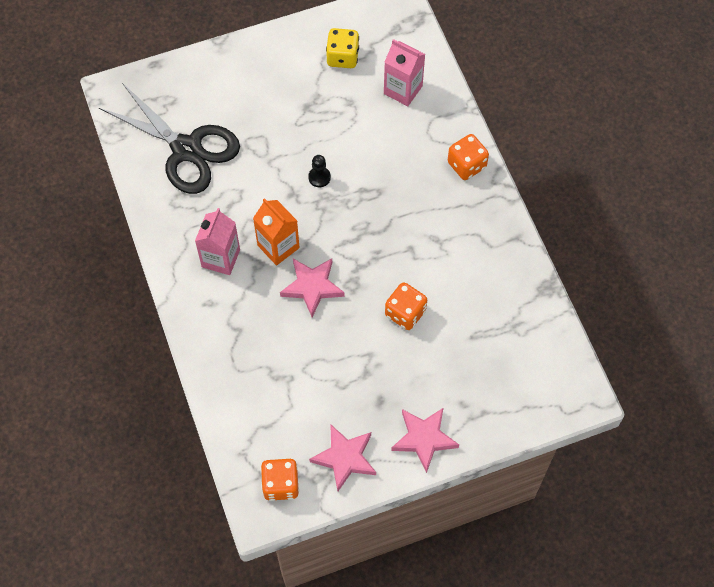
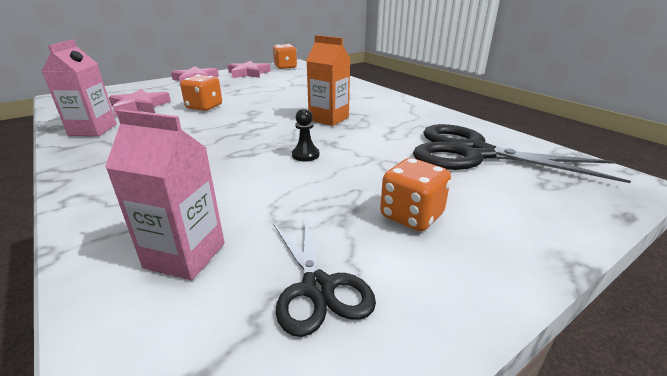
camera: 165 degrees right, 35 degrees down
pink carton [195,208,240,275] -> pink carton moved to [42,40,117,136]
pink star [280,258,344,317] -> pink star moved to [109,89,171,116]
yellow dice [326,28,359,68] -> black scissors [274,218,376,337]
orange dice [448,134,489,180] -> orange dice moved to [380,158,451,231]

